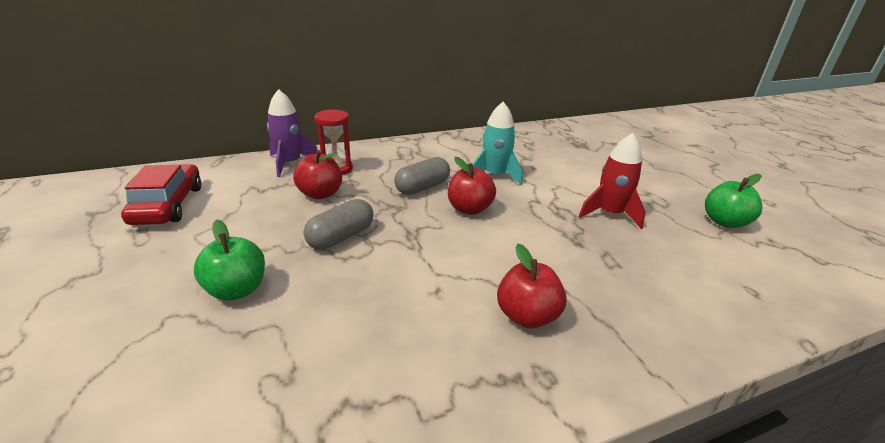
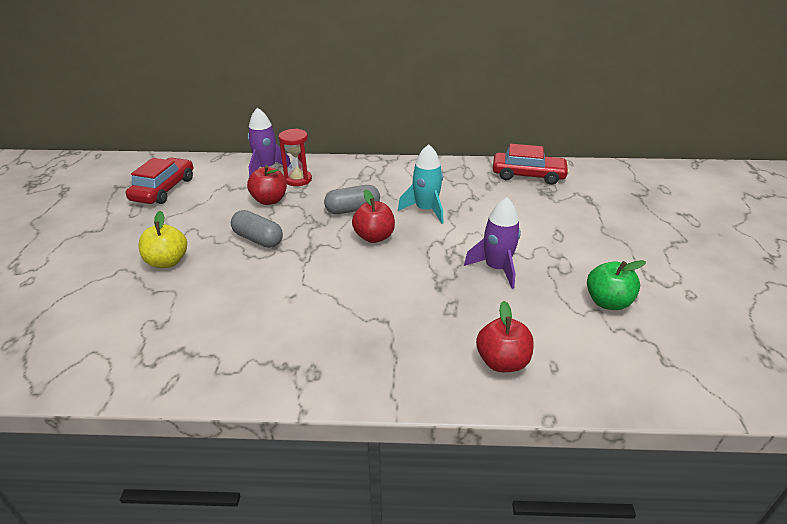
camera: 25 degrees right, 5 degrees up
green apple [194,220,265,300] -> yellow apple [138,211,187,268]
grey capsule [303,199,374,249] -> grey capsule turned 60 degrees clockwise [231,210,283,248]
red apple [497,244,567,328] -> red apple moved to [476,301,534,372]
red rocket [578,133,645,229] -> purple rocket [464,197,521,289]
none -> red car [493,144,569,185]

